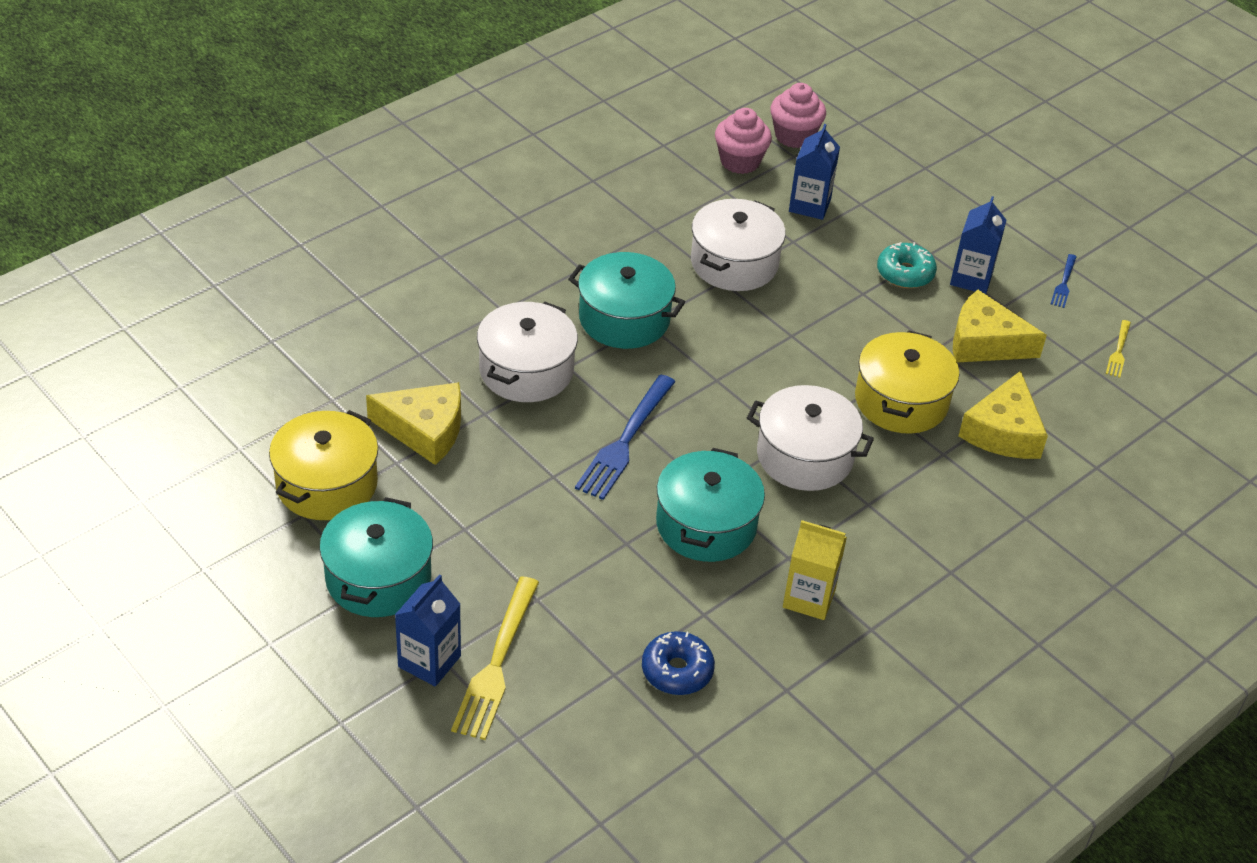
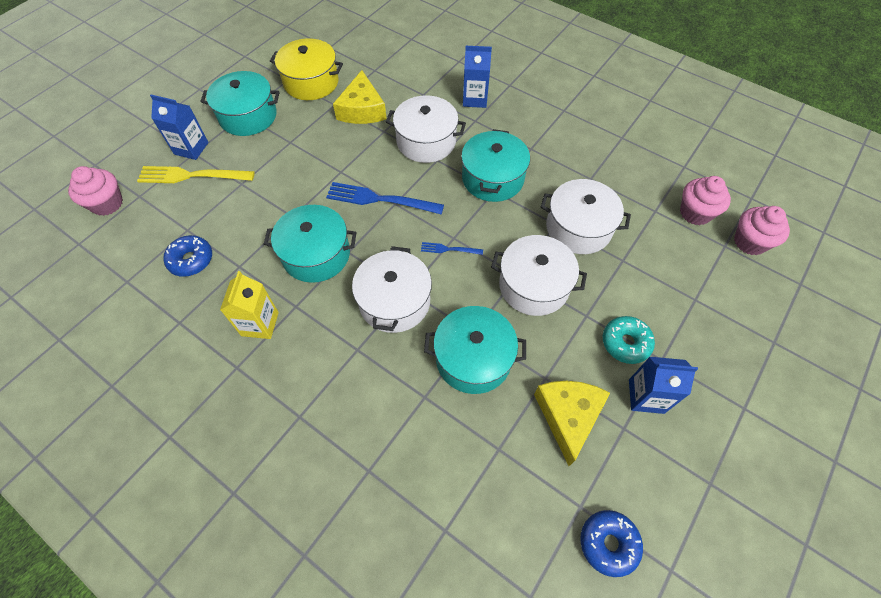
camera: 80 degrees right, 15 degrees up
blue carton [789,124,840,220] -> blue carton moved to [463,46,492,108]
yellow pot [855,330,959,434] -> turquoise pot [424,306,526,394]
yellow cheese [959,371,1048,459] -> none
blue fork [1051,254,1077,308] -> blue fork moved to [421,242,483,255]
yellow fork [1106,320,1131,378] -> blue donut [580,510,643,577]
none -> pink cupcake [68,166,123,216]
none -> white pot [491,235,587,316]

